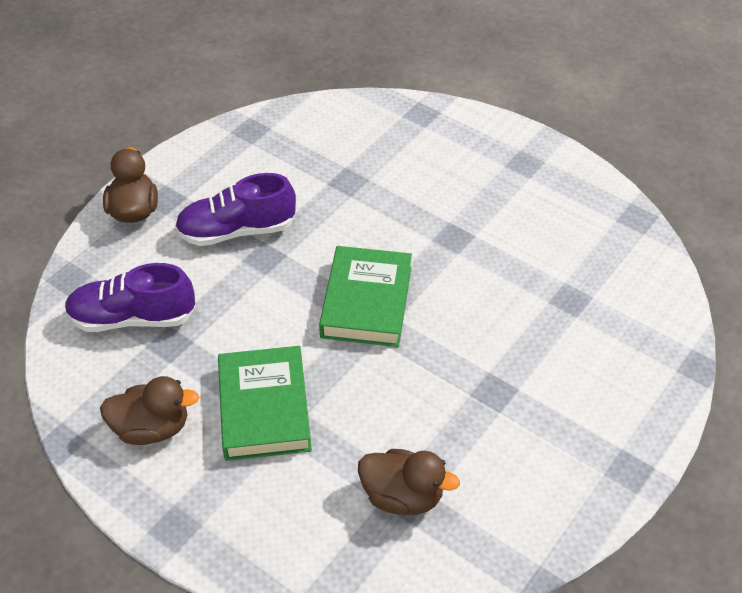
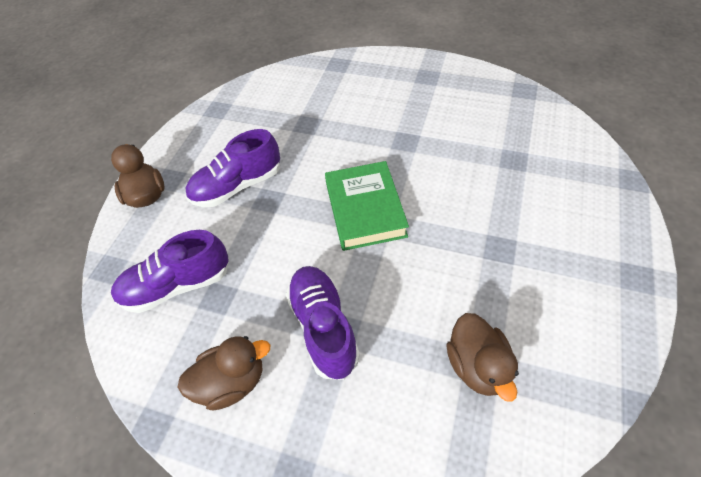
camera: 15 degrees left, 5 degrees up
green book [218,346,312,461] -> purple shoe [286,266,360,380]
brown duck [358,449,460,515] -> brown duck turned 75 degrees clockwise [446,313,519,402]

